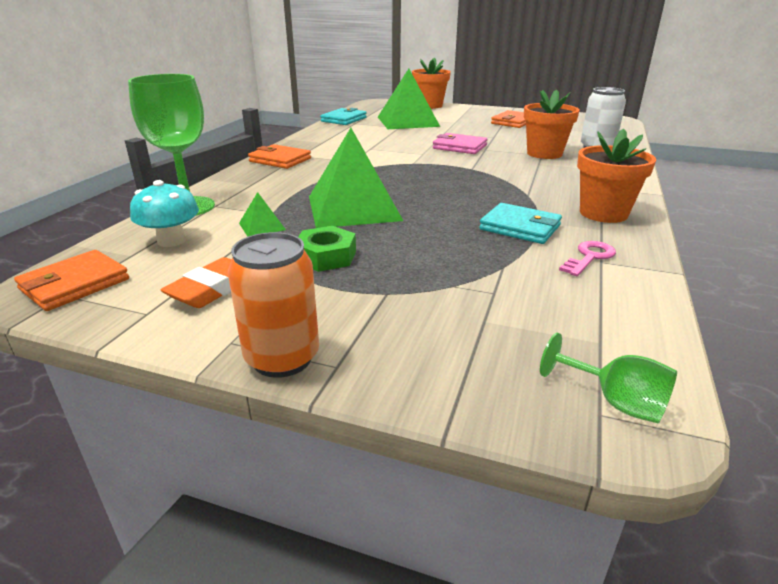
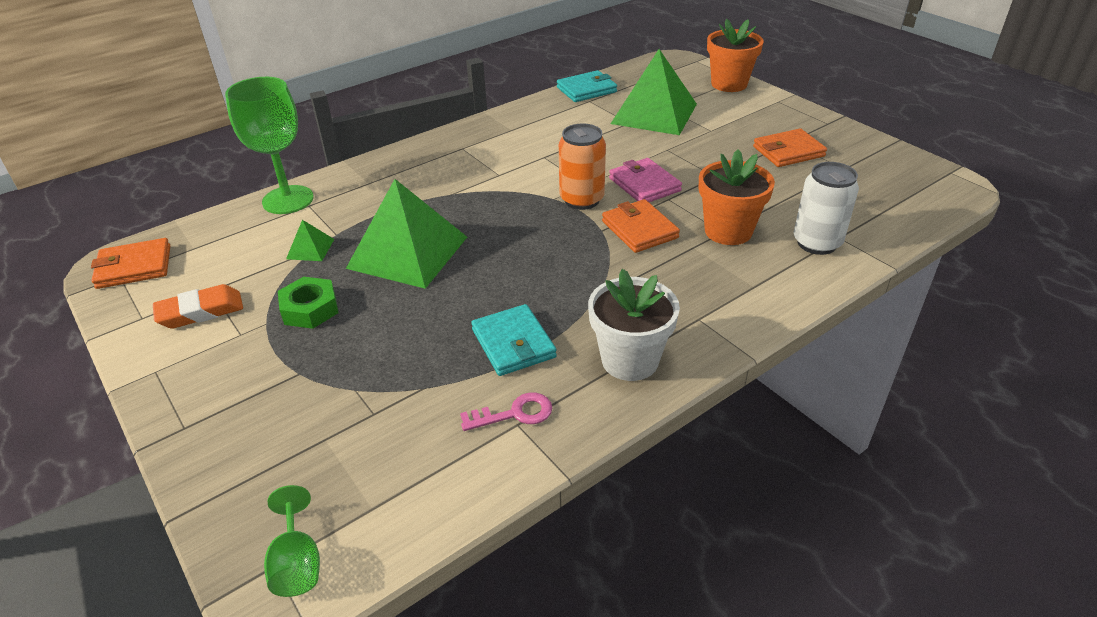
camera: 35 degrees right, 10 degrees up
turquoise mushroom [130,180,199,247] -> none
orange can [228,232,319,378] -> orange can moved to [559,123,606,210]
orange wallet [248,144,311,169] -> orange wallet moved to [602,199,680,253]
orange flower pot [577,129,656,223] -> white flower pot [588,269,680,381]

